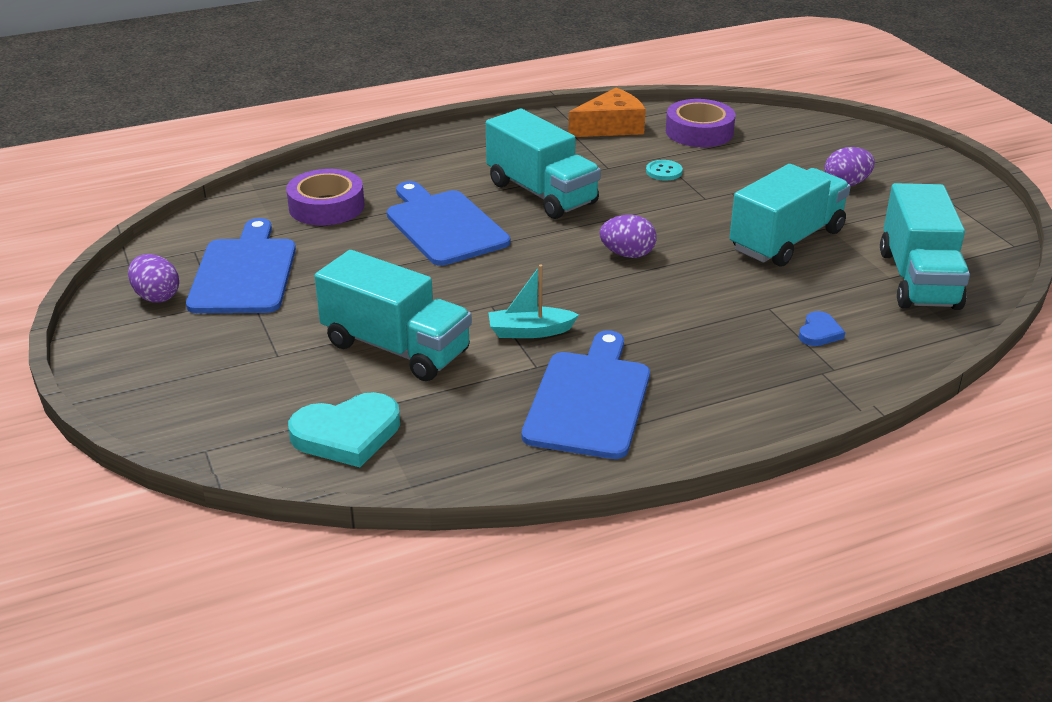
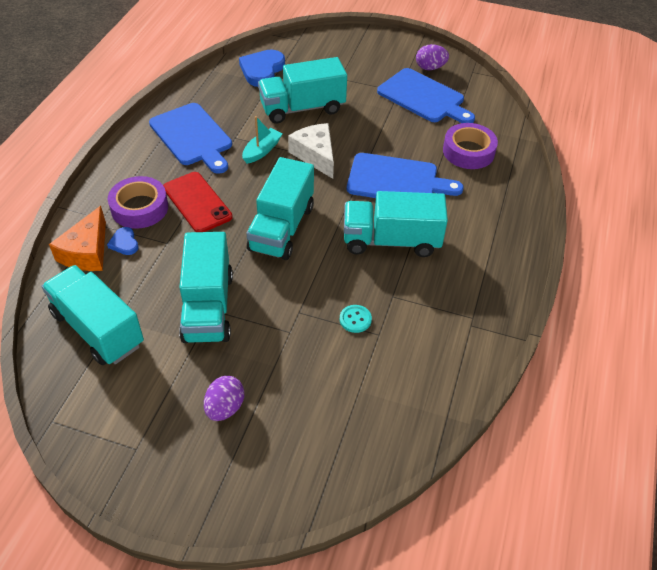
camera: 130 degrees right, 15 degrees up
turquoise heart [288,392,400,467] -> blue heart [239,50,285,87]
orange cheese [569,88,646,137] -> orange cheese moved to [49,206,106,271]
purple egg [599,215,657,258] -> turquoise truck [246,157,314,260]
purple tape [666,99,735,147] -> purple tape moved to [108,176,168,229]
none -> red phone [163,172,233,232]
none -> white cheese [288,123,334,179]

